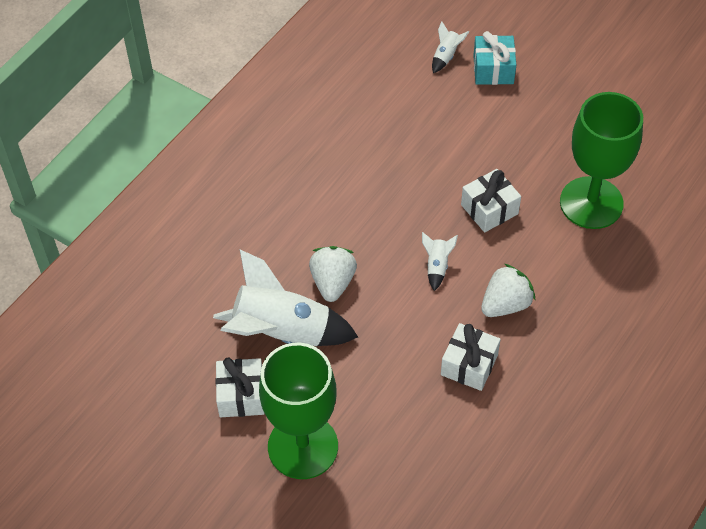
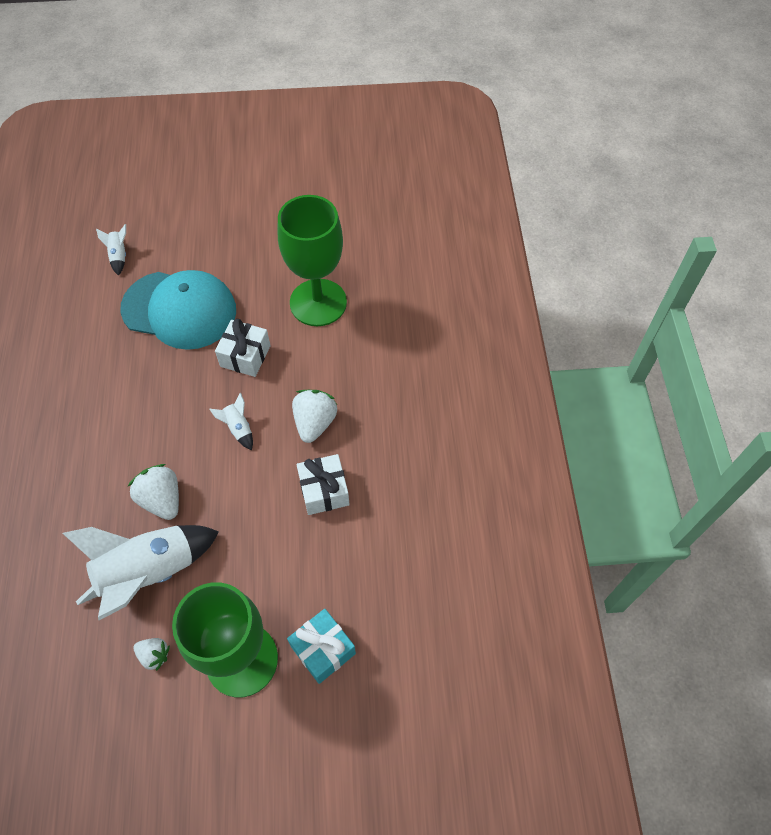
camera: 40 degrees left, 5 degrees up
white gift [215,358,265,417] -> white strawberry [133,638,170,671]
turquoise gift [473,31,516,85] -> turquoise gift moved to [287,609,356,684]
none -> turquoise cap [120,270,236,350]

